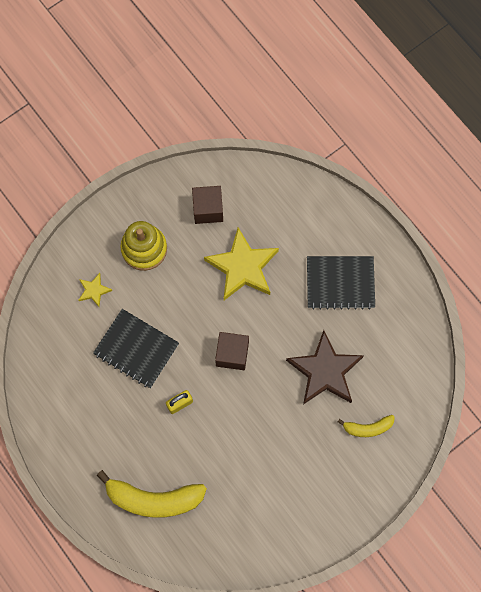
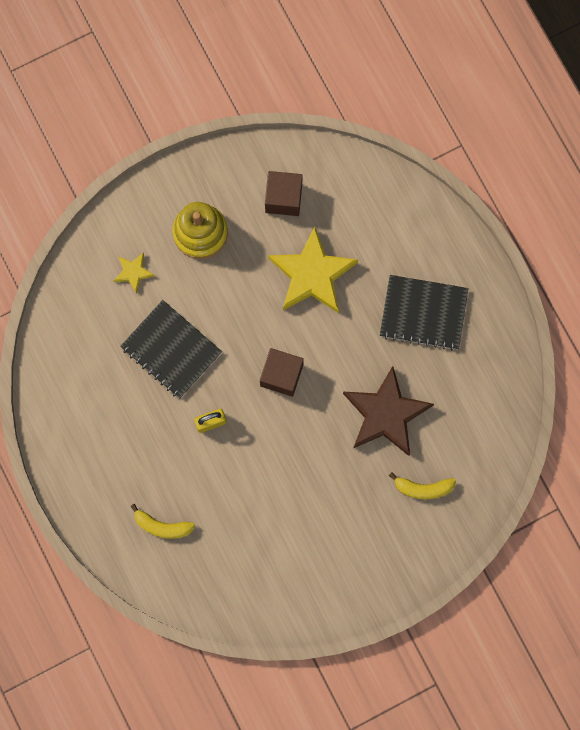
camera: 10 degrees right, 5 degrees up
yellow banana [97,470,207,518] -> yellow banana [131,504,195,539], size x0.53

